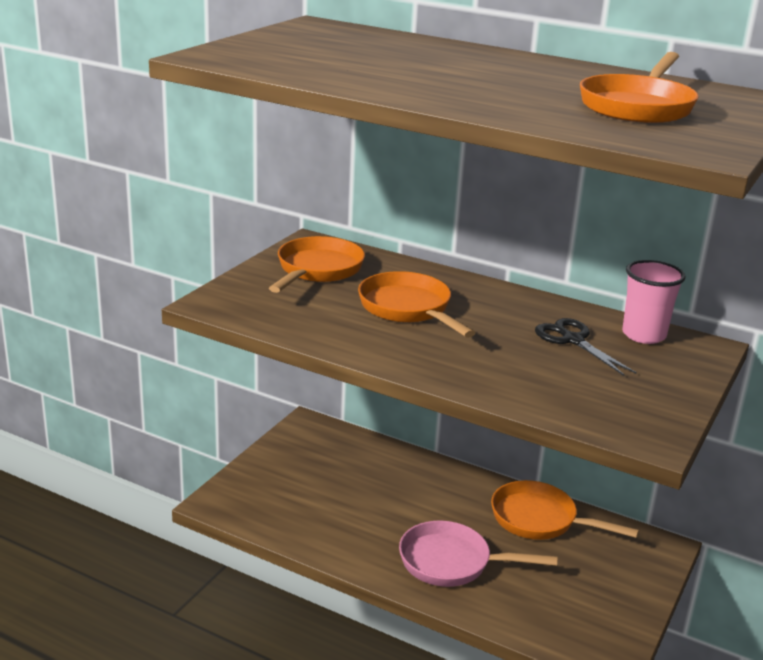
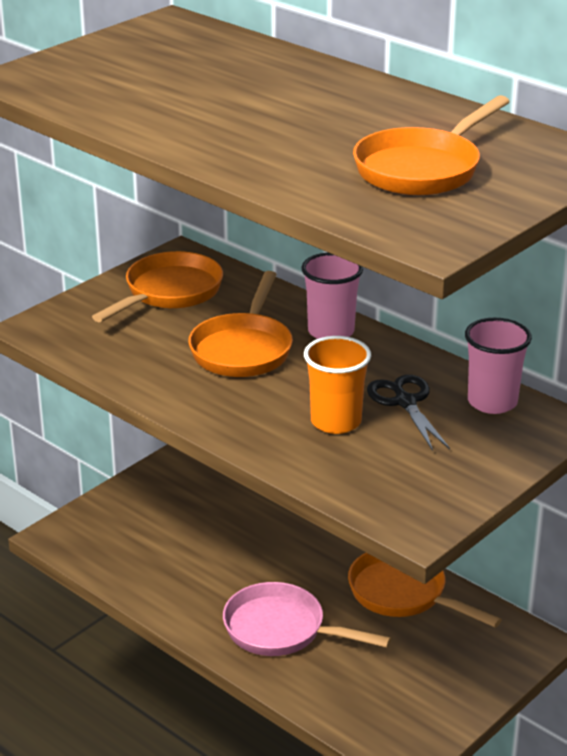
camera: 15 degrees right, 5 degrees up
orange pan [358,271,476,338] -> orange pan turned 150 degrees counterclockwise [188,271,293,377]
none -> pink cup [301,253,363,339]
none -> orange cup [304,336,371,434]

